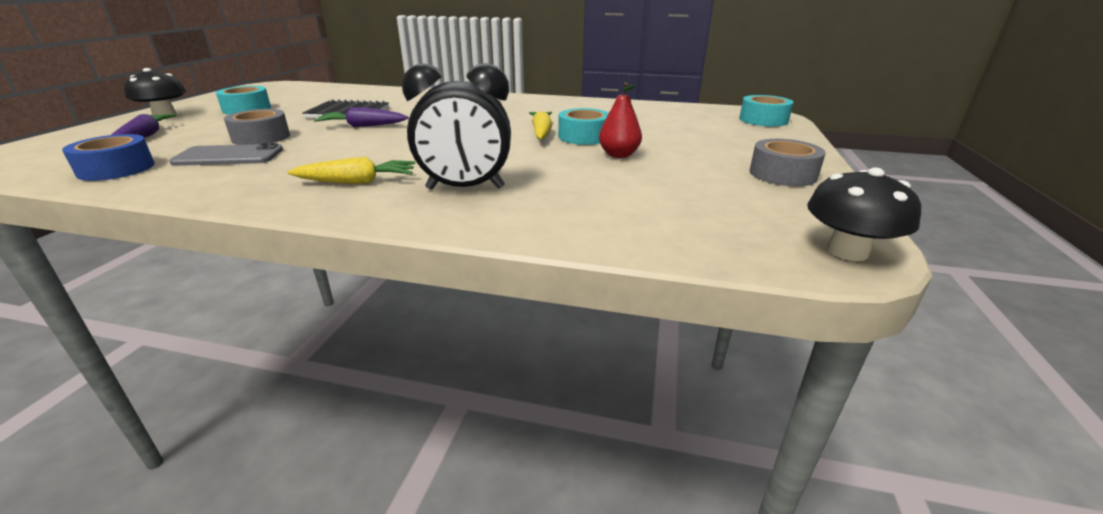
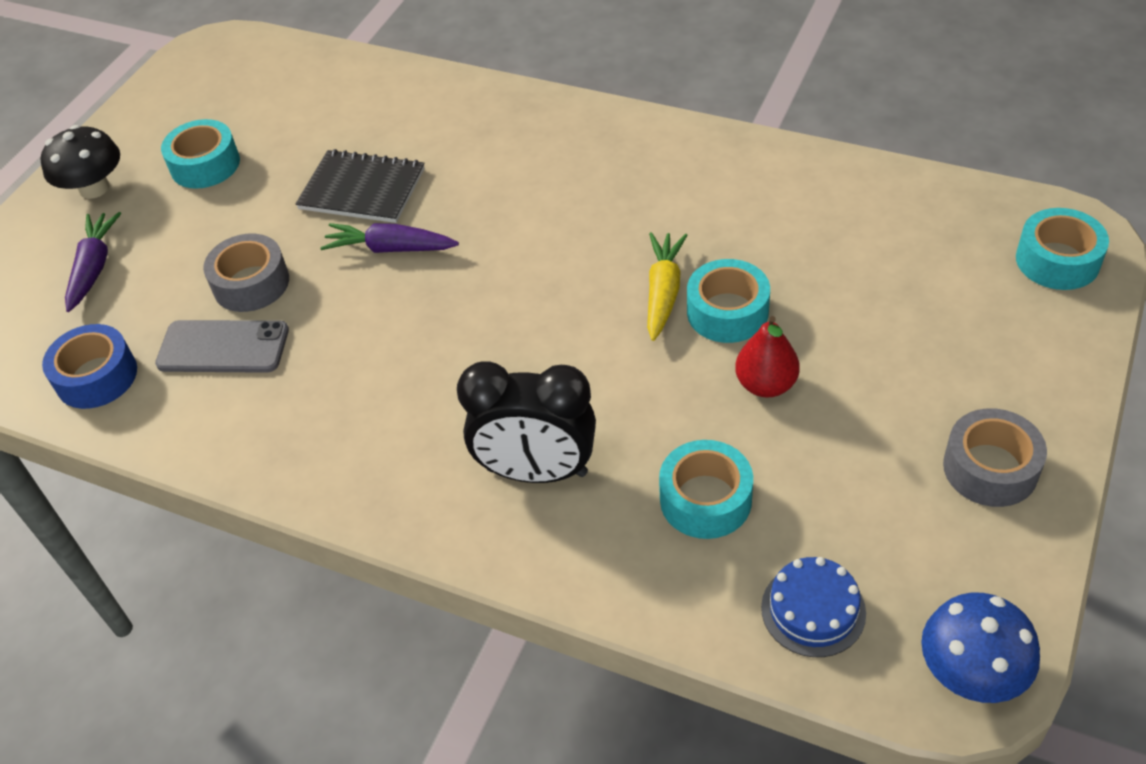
camera: 15 degrees right, 20 degrees up
yellow carrot [288,157,415,184] -> none
black mushroom [807,167,921,261] -> blue mushroom [921,593,1040,703]
none -> turquoise tape [659,440,753,539]
none -> blue cake [761,557,866,657]

